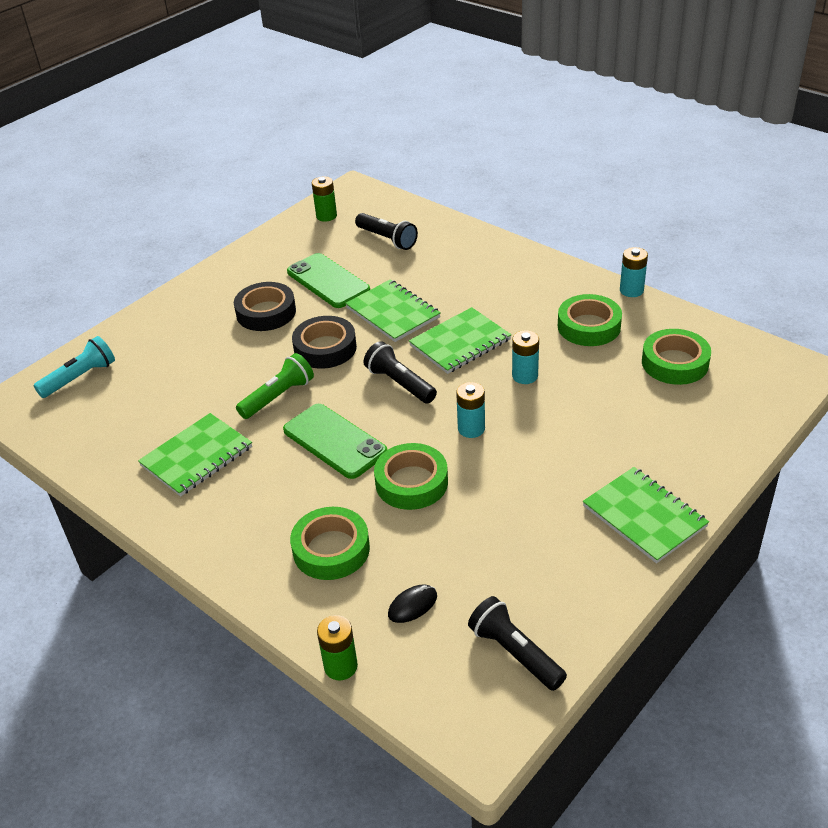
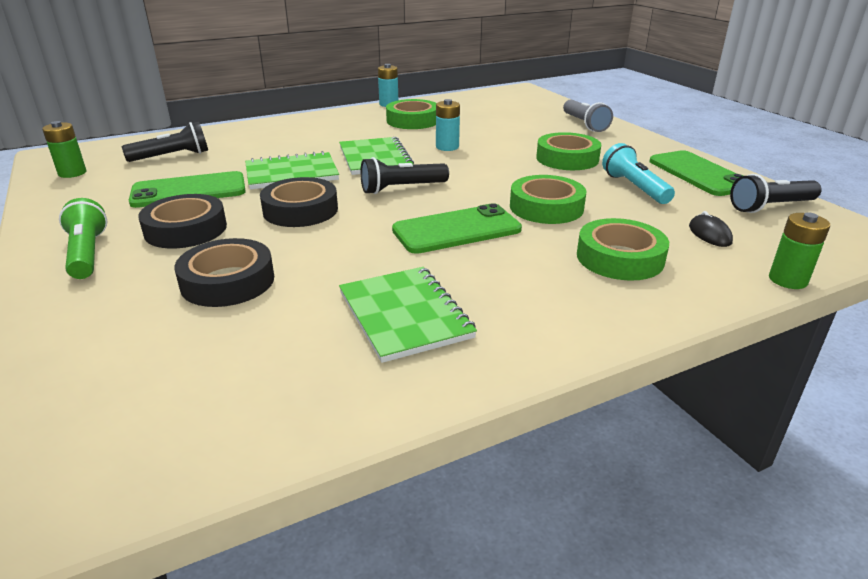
camera: 70 degrees left, 10 degrees down
turquoise flashlight [33,336,115,398] -> turquoise flashlight moved to [602,143,675,204]
green flashlight [236,353,314,419] -> green flashlight moved to [59,198,107,279]
turquoise battery [456,382,485,438] -> none
green notebook [583,467,709,564] -> none
green tape [642,329,711,385] -> green tape moved to [536,132,601,170]
none -> black tape [174,238,274,307]
none -> grey flashlight [563,99,613,132]
none -> green phone [650,150,743,196]

